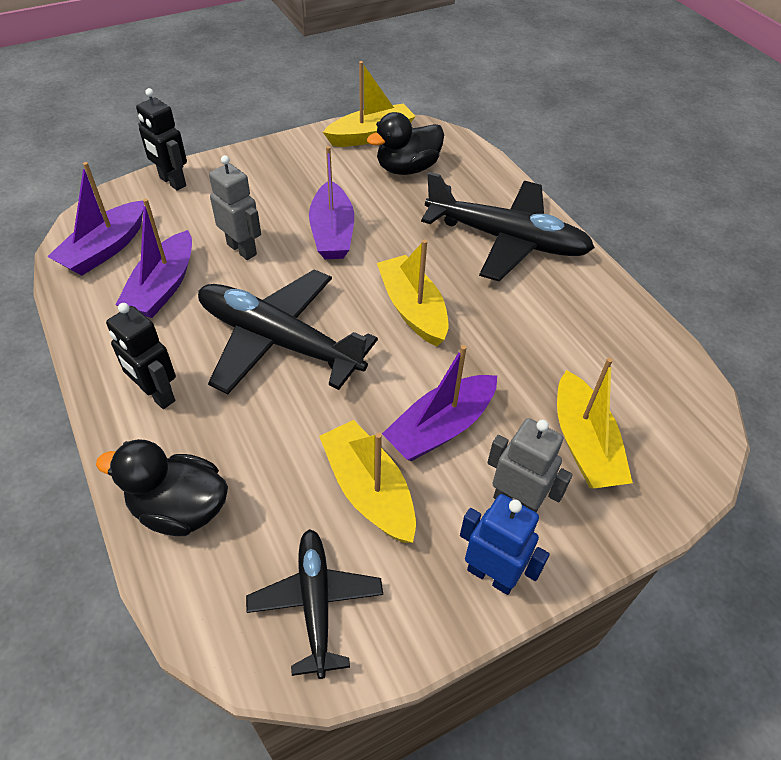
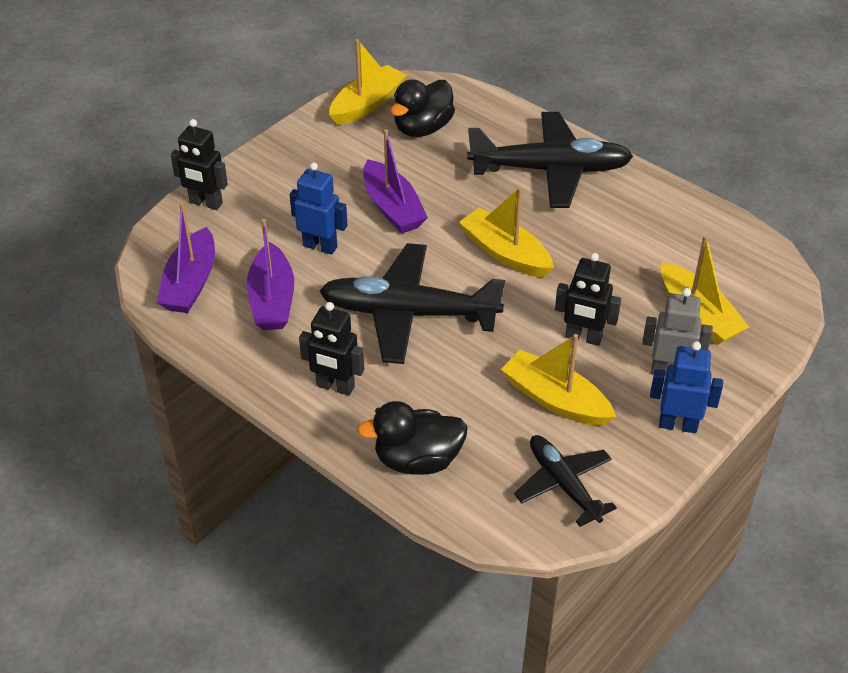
camera: 20 degrees left, 5 degrees down
grey robot [209,155,261,260] -> blue robot [289,162,347,255]
purple boat [382,345,497,461] -> black robot [555,253,621,346]

